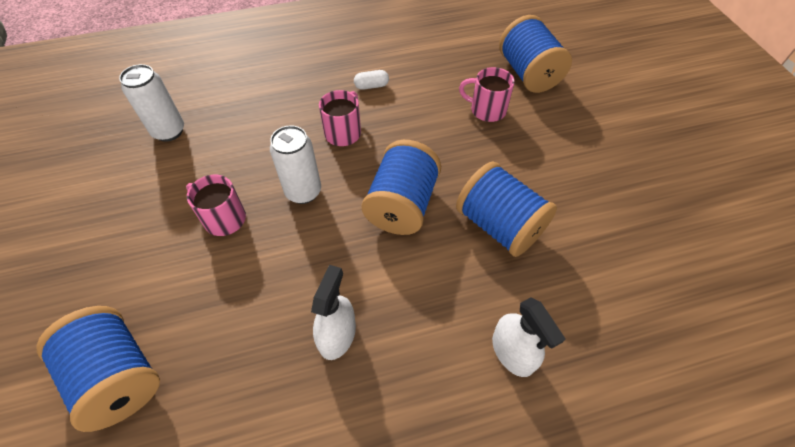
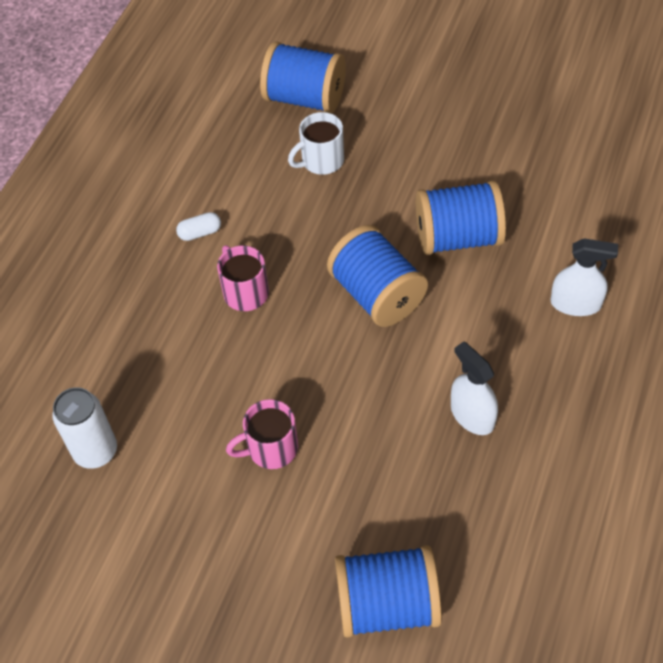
camera: 50 degrees left, 0 degrees up
white can [270,125,321,204] -> none
white capsule [354,70,389,90] -> white capsule turned 45 degrees clockwise [176,212,221,241]
pink mug [459,67,515,122] -> white mug [288,112,344,175]

